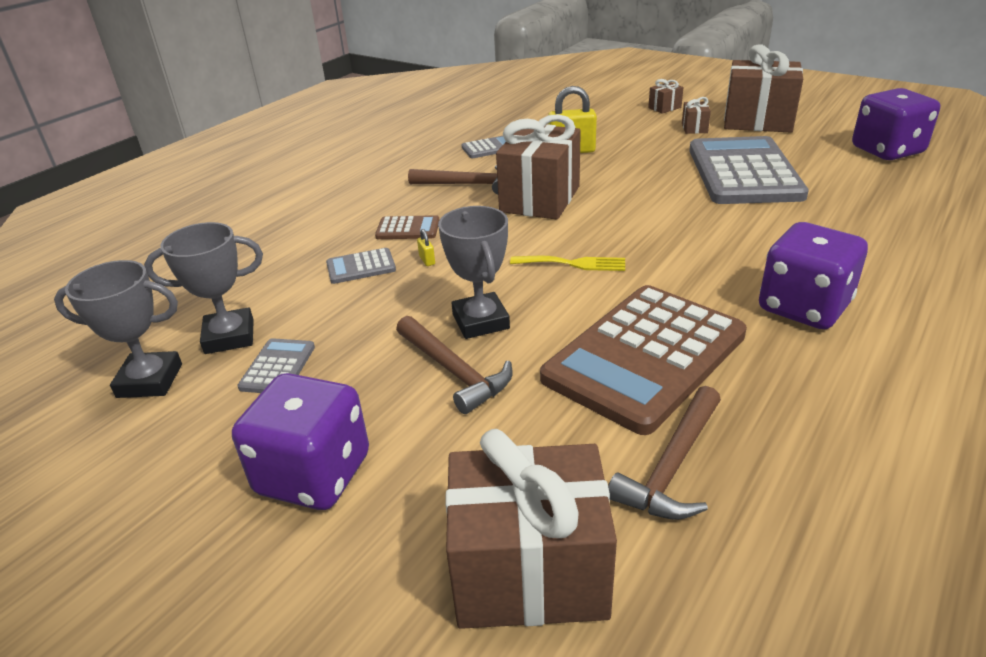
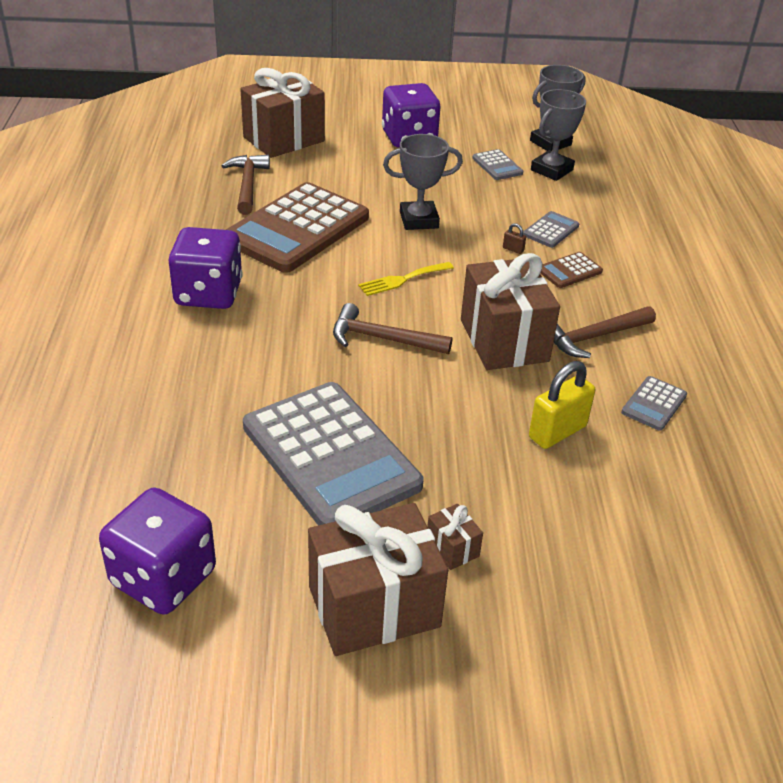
camera: 140 degrees right, 5 degrees up
brown hammer [396,316,513,414] -> brown hammer moved to [333,303,452,354]
yellow padlock [417,229,435,266] -> brown padlock [503,223,526,254]
grey trophy [438,206,510,339] -> grey trophy turned 45 degrees counterclockwise [383,134,463,230]
brown calculator [540,285,747,435] -> brown calculator turned 150 degrees counterclockwise [226,182,369,273]
brown gift [648,79,684,114] -> none

